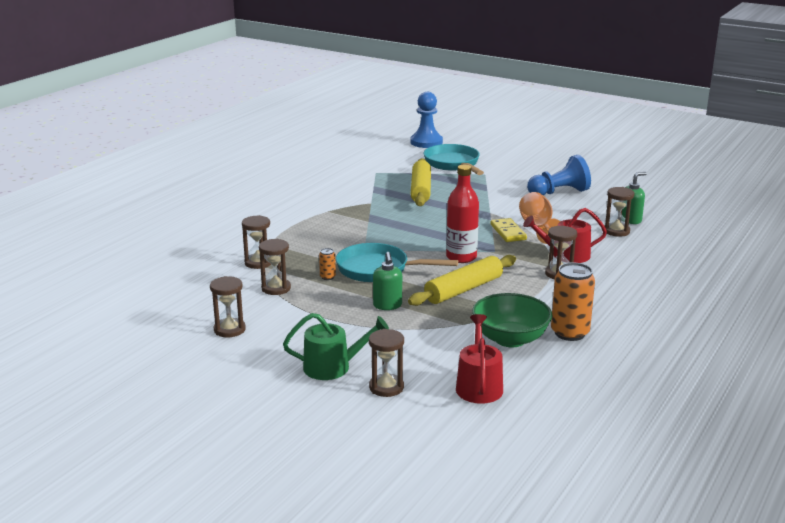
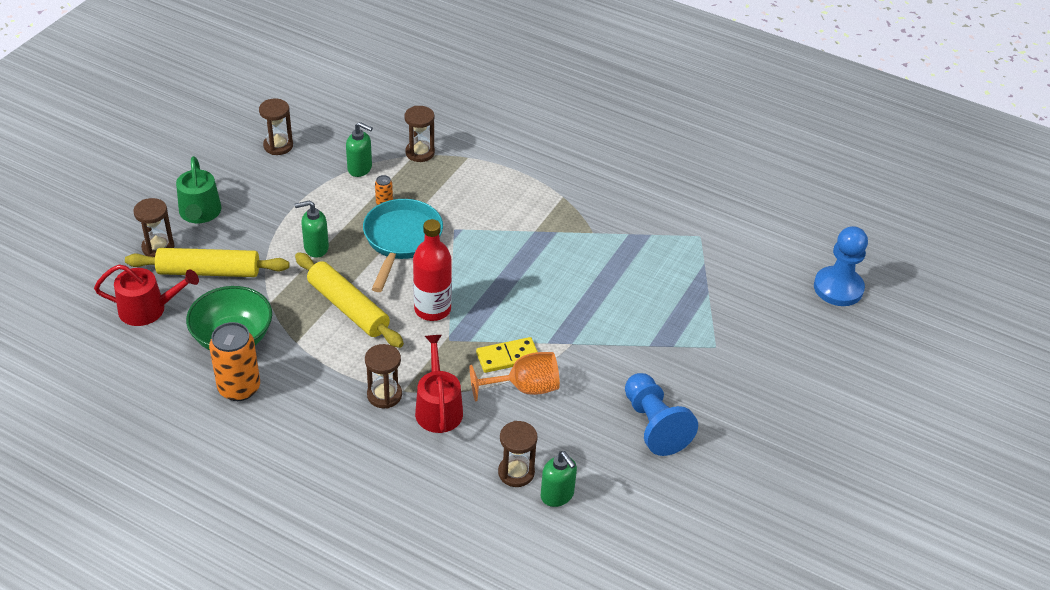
camera: 85 degrees right, 20 degrees up
brown hourglass [259,239,291,295] -> green soap dispenser [346,122,373,177]
yellow rolling pin [411,158,431,206] -> yellow rolling pin moved to [125,248,289,277]
turquoise pan [423,144,484,175] -> none

